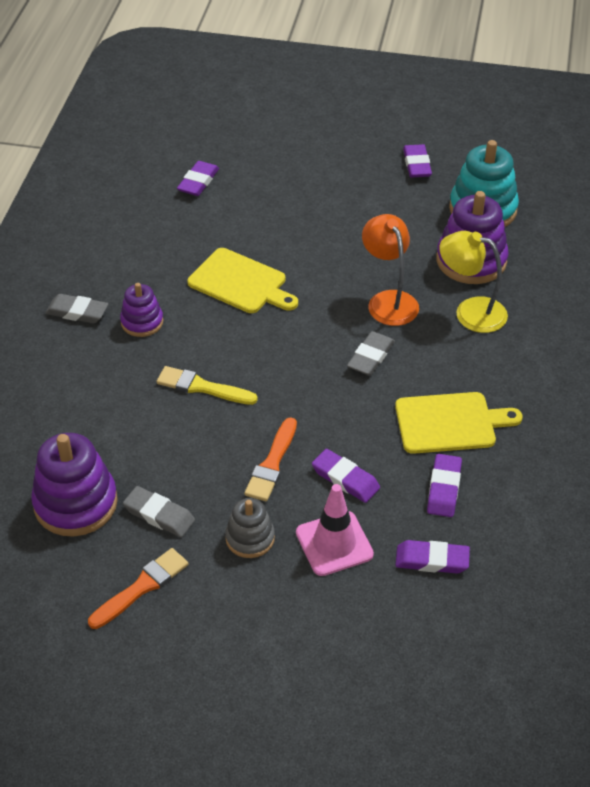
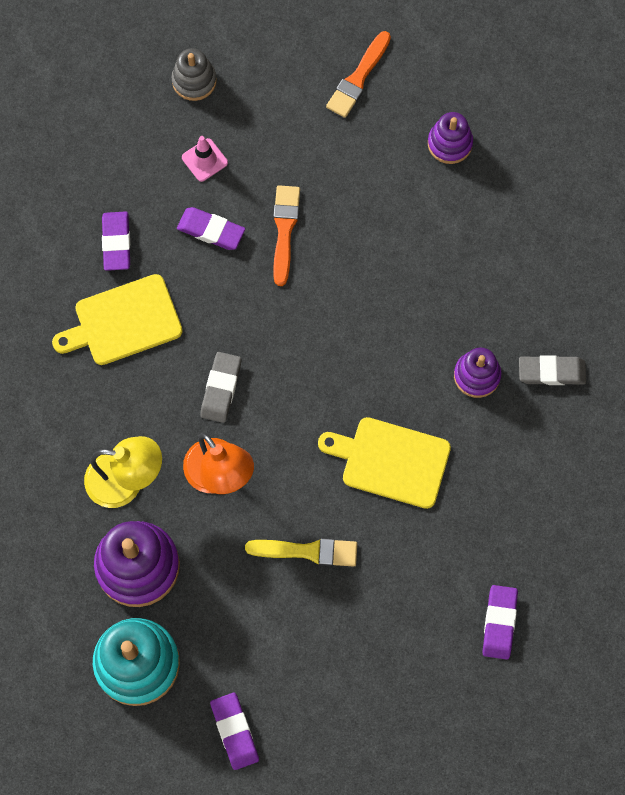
camera: 165 degrees right, 25 degrees up
purple stacking toy [31,433,118,537] -> purple stacking toy [428,112,473,164], size x0.58
grey eraser [123,486,195,537] -> none
yellow brush [157,366,258,405] -> yellow brush moved to [245,538,357,567]
grey stacking toy [225,498,275,558] -> grey stacking toy moved to [172,48,217,101]
pink traffic cone [296,484,374,576] -> pink traffic cone [182,136,228,182], size x0.62
purple eraser [395,540,470,574] -> none

